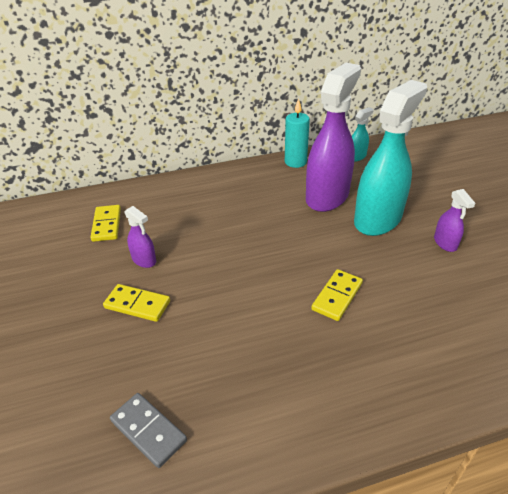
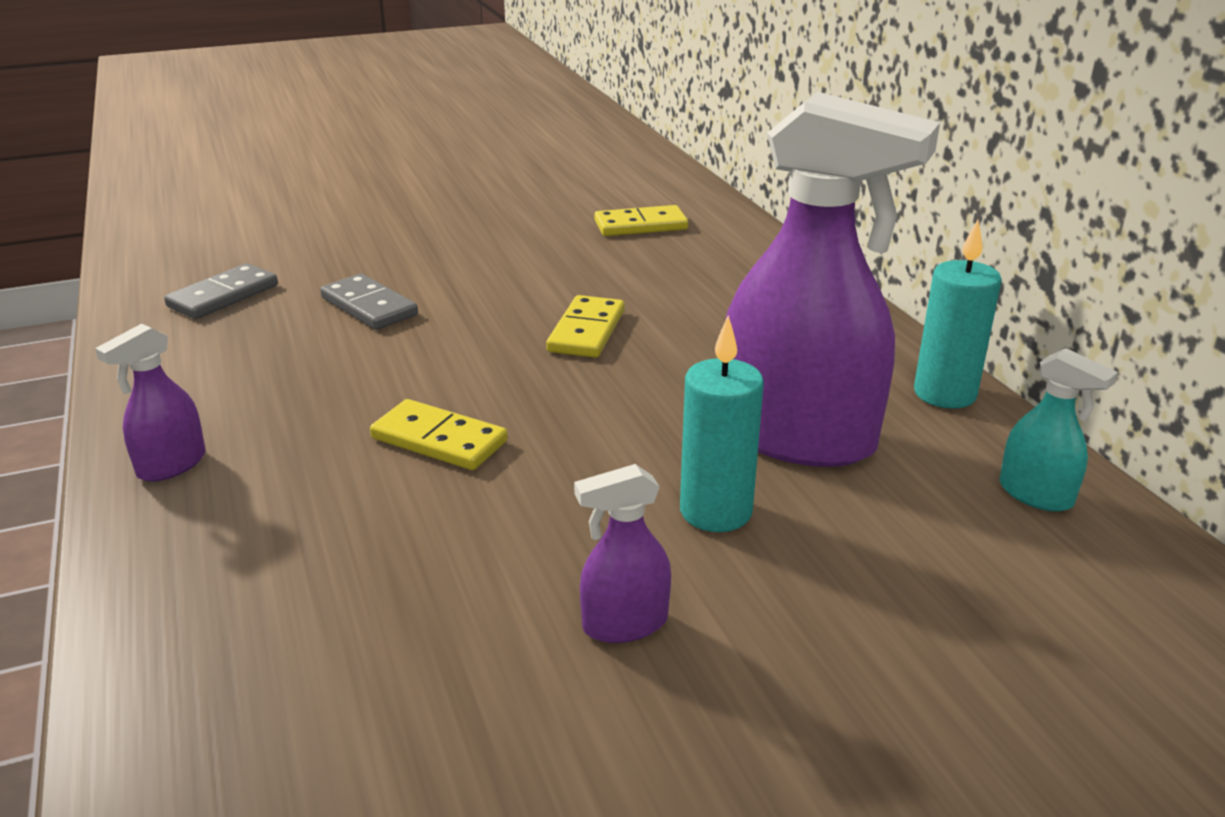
camera: 85 degrees right, 10 degrees down
yellow domino [103,284,170,322] -> yellow domino moved to [546,295,624,358]
purple spray bottle [124,206,156,268] -> purple spray bottle moved to [95,323,206,482]
turquoise spray bottle [354,80,427,236] -> turquoise candle [680,315,764,532]
none -> grey domino [320,274,418,330]

